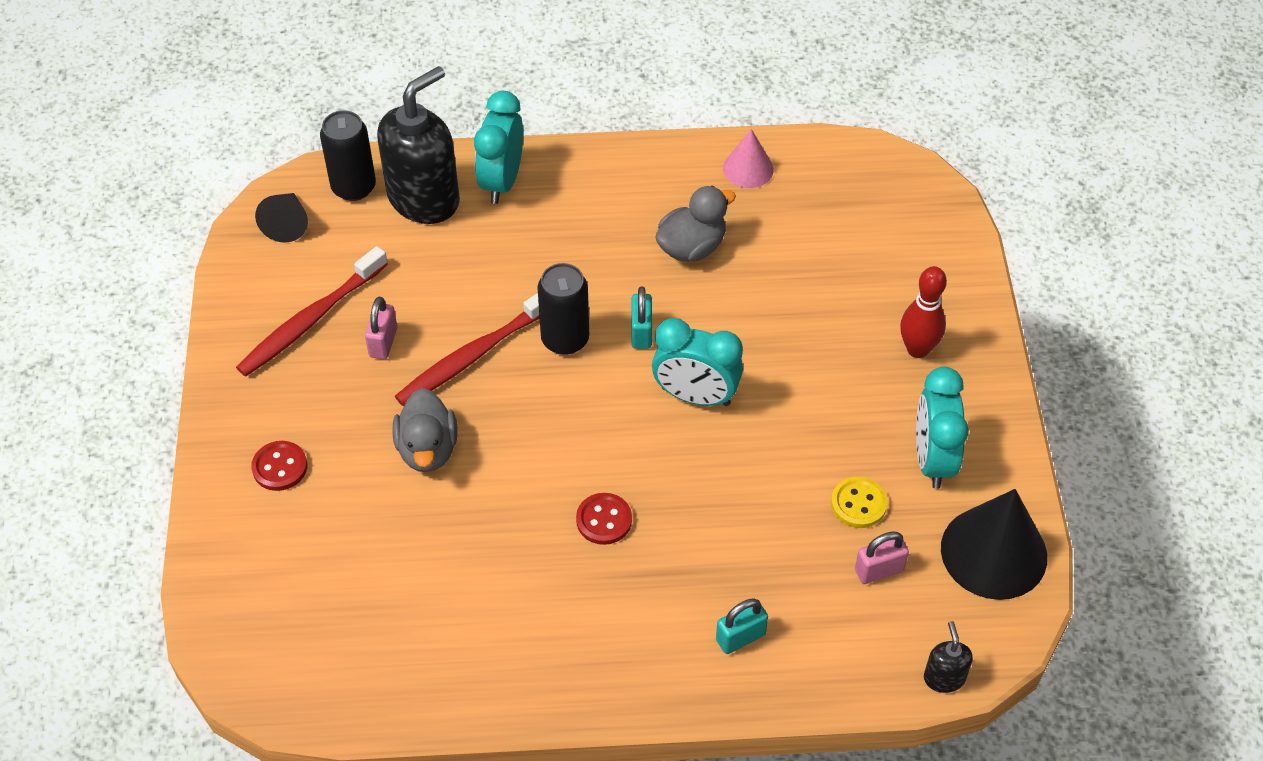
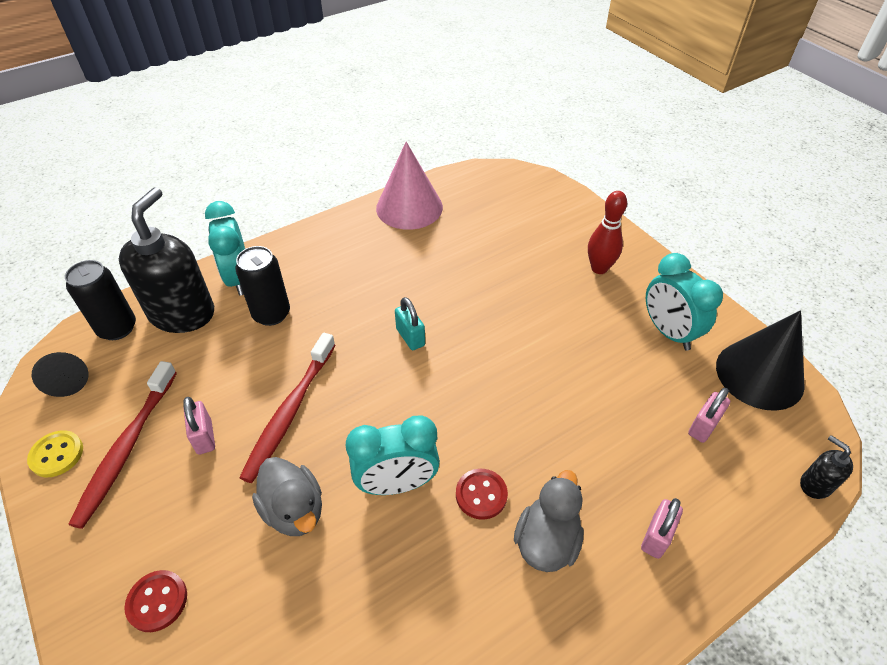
camera: 30 degrees left, 5 degrees down
black can [537,263,589,355] -> black can moved to [235,246,290,326]
turquoise clock [652,318,743,406] -> turquoise clock moved to [346,416,440,495]
grey duck [655,186,736,262] -> grey duck moved to [514,470,584,572]
turquoise padlock [716,598,768,654] -> pink padlock [641,498,683,559]
pink cone [723,129,774,188] -> pink cone [376,142,443,230], size x1.79
yellow button [831,477,887,528] -> yellow button moved to [27,430,83,477]

